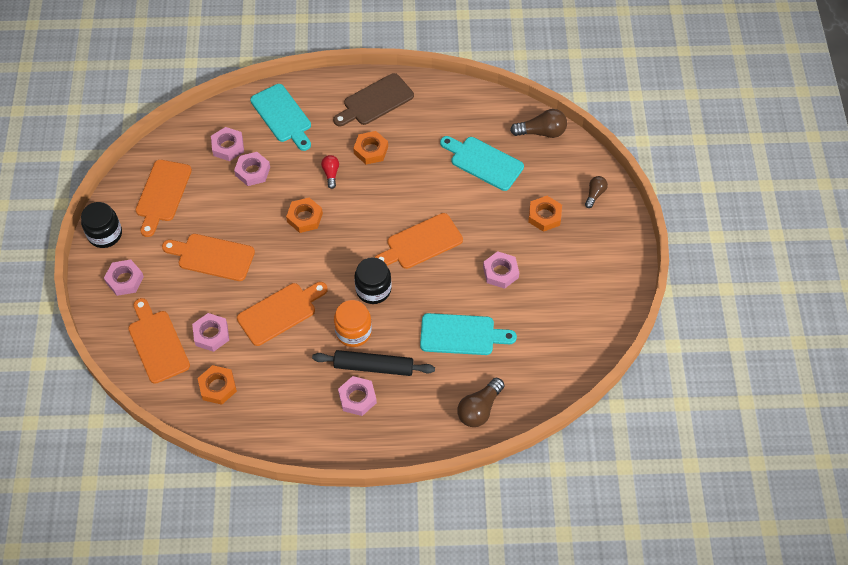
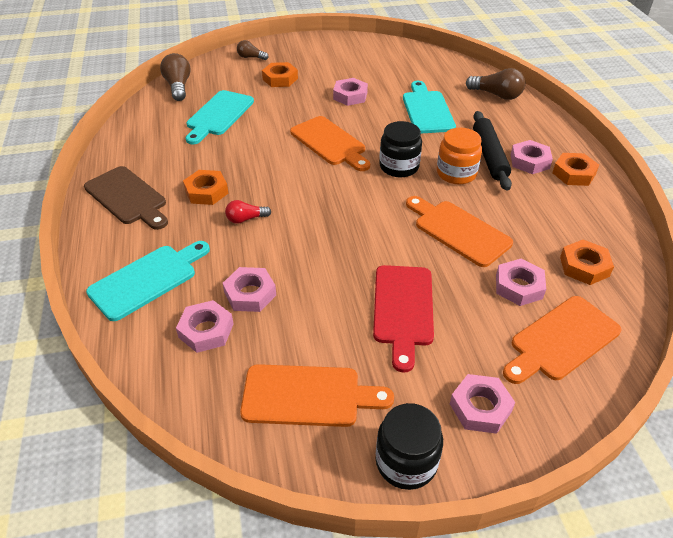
camera: 100 degrees left, 15 degrees down
orange cutting board [162,234,255,281] -> red cutting board [373,265,434,373]
orange nut [286,198,323,233] -> orange nut moved to [552,153,599,186]

